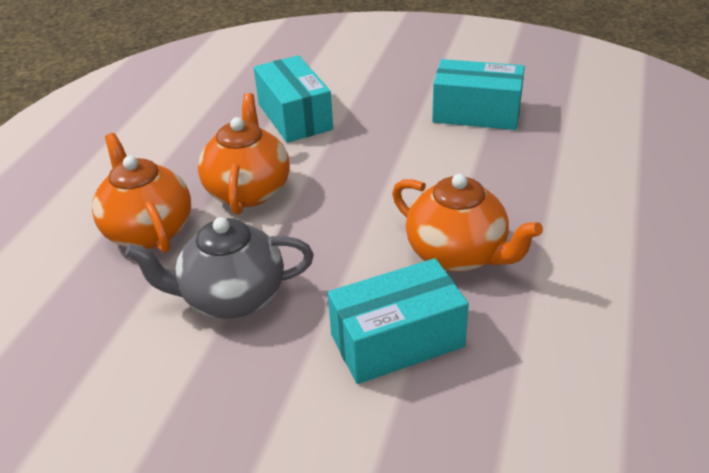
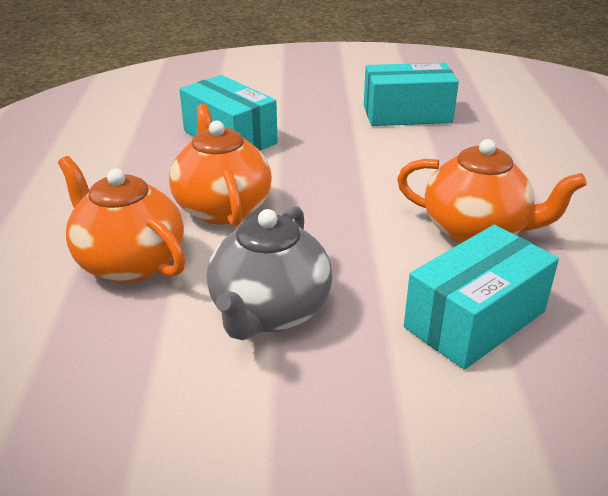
camera: 20 degrees left, 5 degrees down
grey teapot [125,217,314,319] -> grey teapot turned 45 degrees counterclockwise [207,206,332,340]

